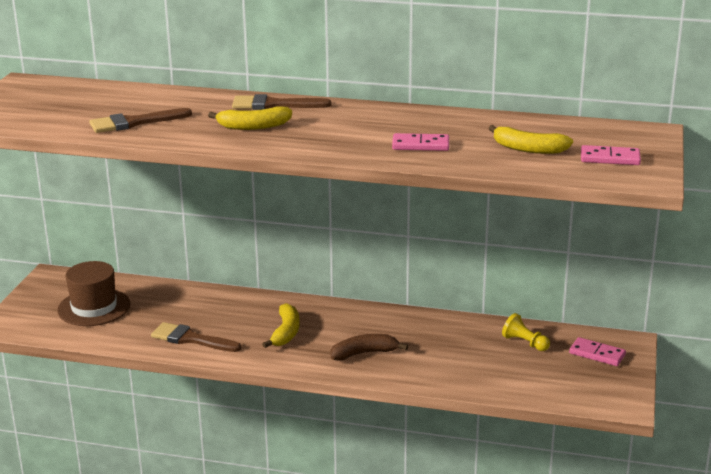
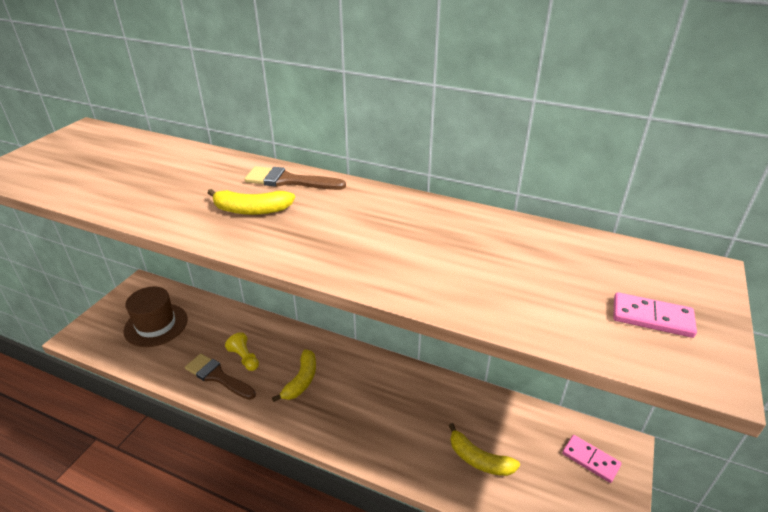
camera: 10 degrees right, 10 degrees up
brown brush [89,108,192,133] -> none
brown banana [330,334,408,361] -> none
pink domino [392,133,449,151] -> none
yellow banana [489,125,573,154] -> yellow banana moved to [449,423,520,476]
yellow pawn [502,313,550,351] -> yellow pawn moved to [225,332,259,371]

